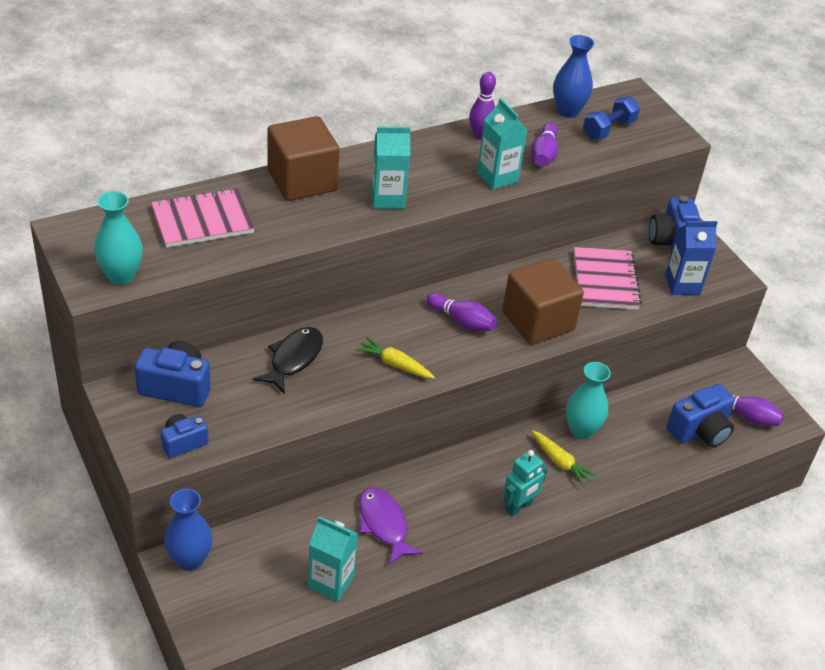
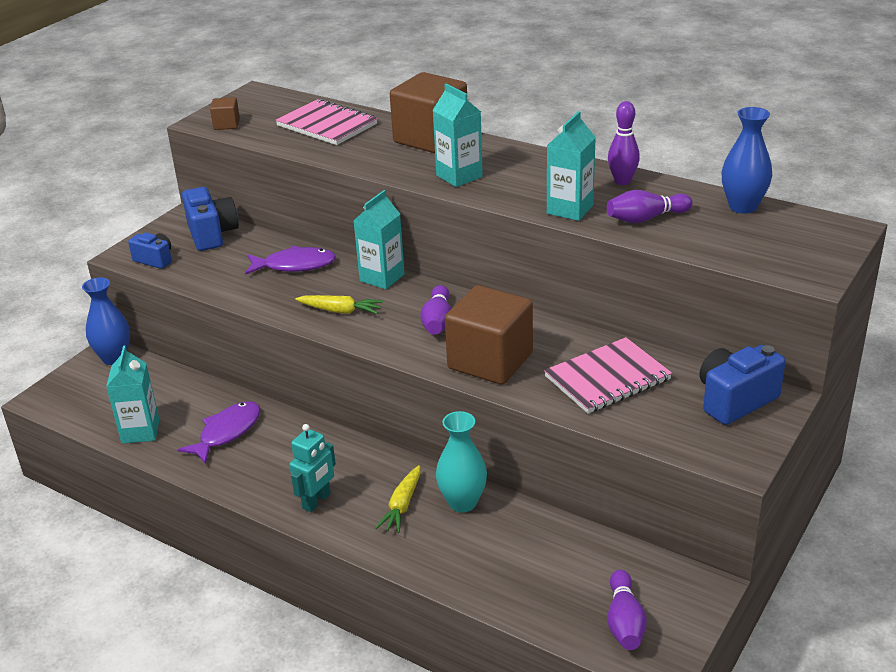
camera: 65 degrees right, 10 degrees down
turquoise vase [94,191,143,285] -> brown cube [210,97,240,130]
black fish [253,327,323,394] -> purple fish [245,246,336,275]
yellow carrot [356,336,435,379] -> yellow carrot turned 105 degrees clockwise [295,295,383,314]
turquoise robot [503,450,547,516] -> turquoise robot turned 75 degrees counterclockwise [289,424,336,512]
blue dumbbell [583,97,640,139] -> none
blue carton [665,221,718,295] -> none
blue camera [667,384,735,448] -> none
none -> turquoise carton [354,190,405,289]

